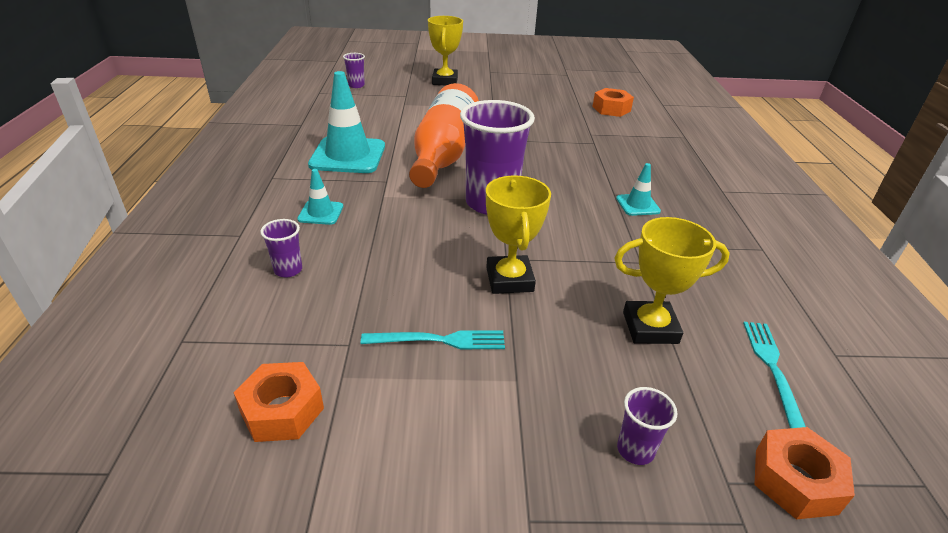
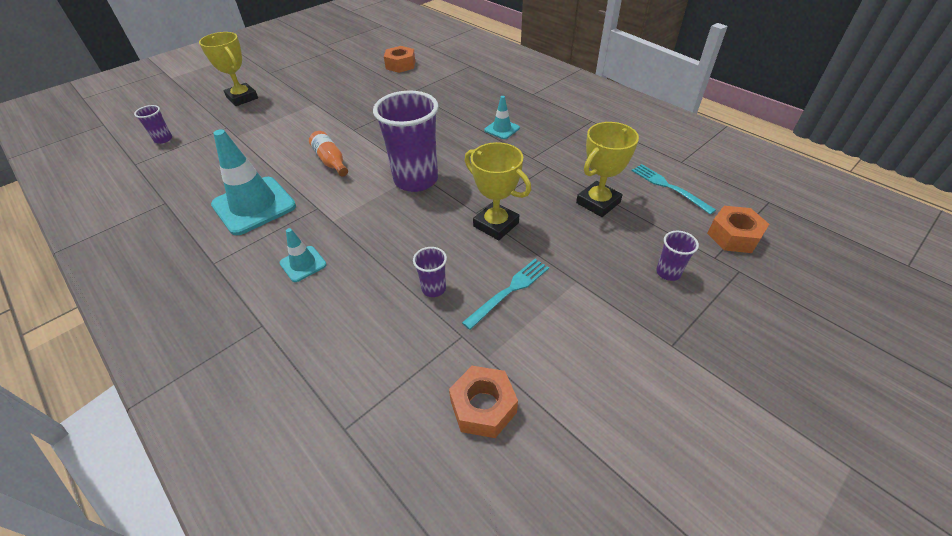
camera: 40 degrees left, 10 degrees up
purple cup [260,219,302,277] -> purple cup moved to [413,247,447,297]
orange bottle [409,83,479,188] -> orange bottle [309,131,348,177], size x0.45

